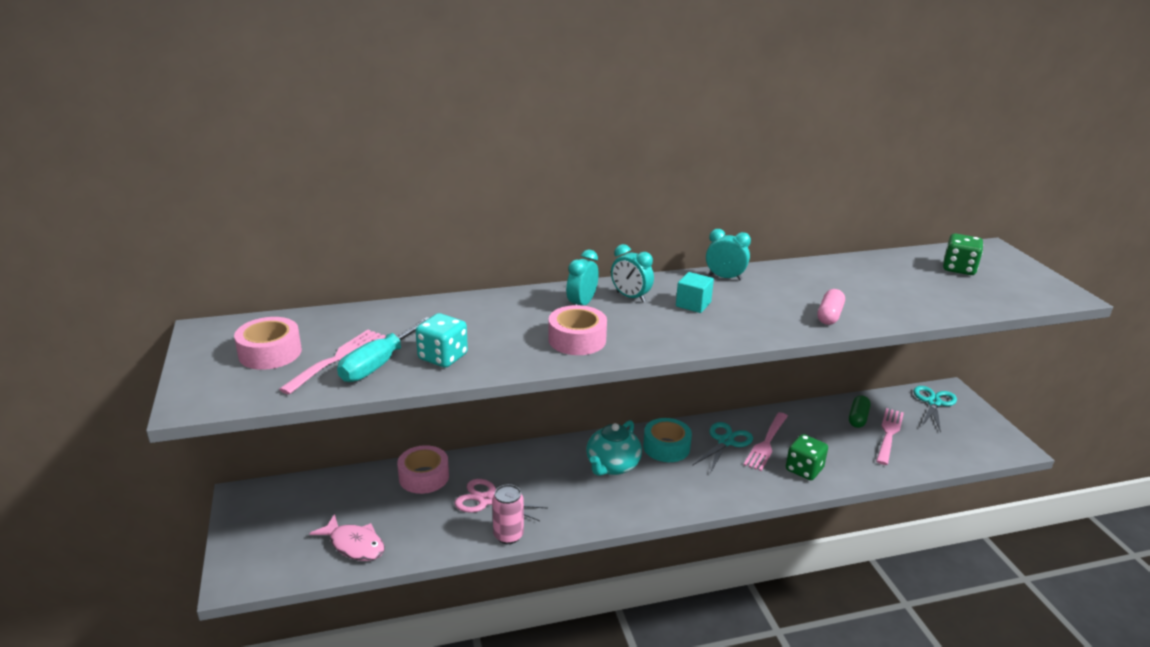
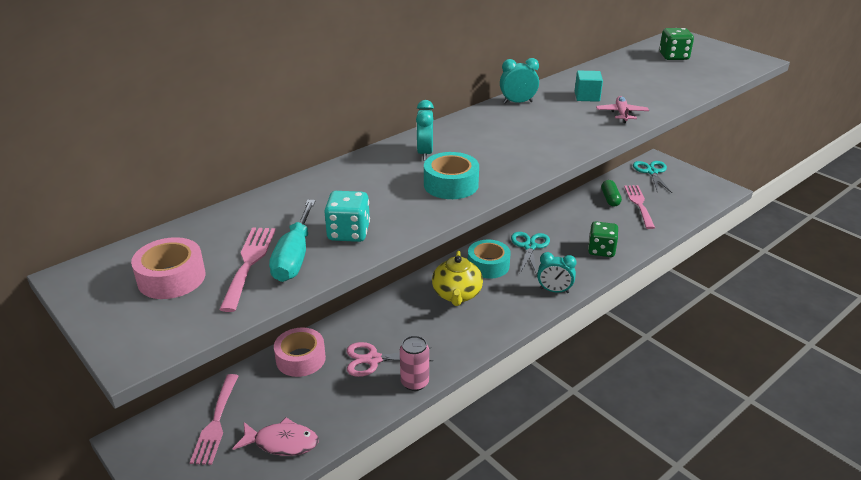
camera: 25 degrees left, 5 degrees up
pink tape [548,305,607,355] -> turquoise tape [424,152,479,199]
turquoise teapot [586,420,642,476] -> yellow teapot [432,251,483,306]
turquoise clock [611,244,654,302] -> turquoise clock moved to [537,252,576,293]
turquoise cube [676,272,714,313] -> turquoise cube moved to [575,71,603,102]
pink fork [744,412,788,471] -> pink fork moved to [190,374,238,465]
pink capsule [817,289,845,325] -> pink plane [596,96,649,123]

